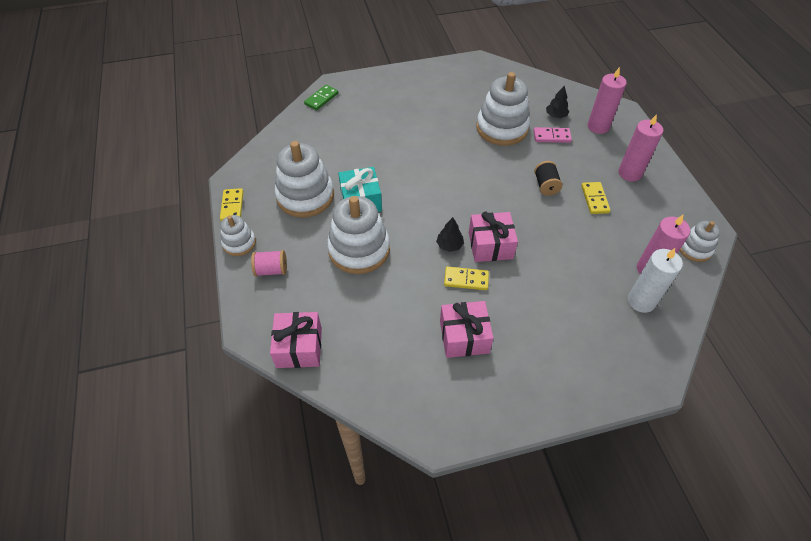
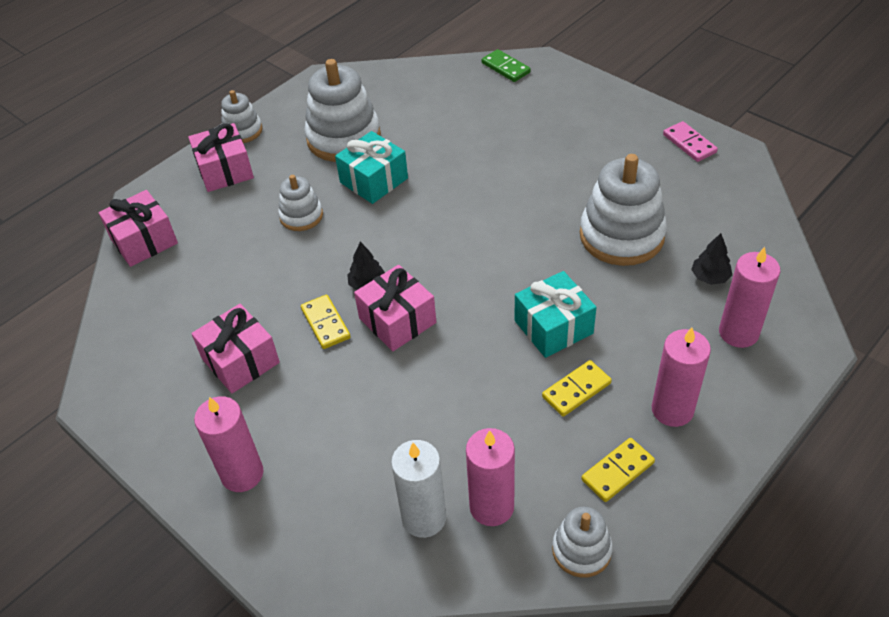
camera: 60 degrees right, 5 degrees down
yellow domino [220,188,244,221] -> yellow domino moved to [581,438,655,502]
pink spool [251,250,287,277] -> pink gift [188,123,254,192]
green domino [304,85,338,110] -> green domino turned 45 degrees clockwise [482,49,531,82]
white stacking toy [327,196,390,274] -> white stacking toy [278,175,323,231], size x0.54
pink domino [534,127,572,143] -> pink domino moved to [663,121,718,162]
black spool [534,161,563,196] -> turquoise gift [515,271,596,358]
none -> pink candle [194,396,263,492]

